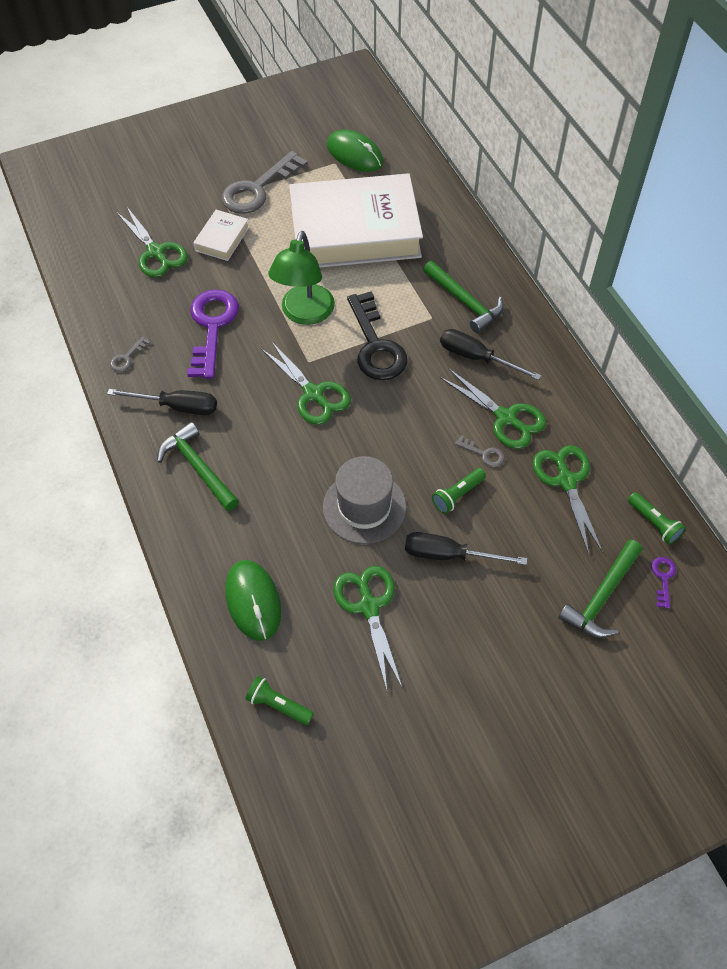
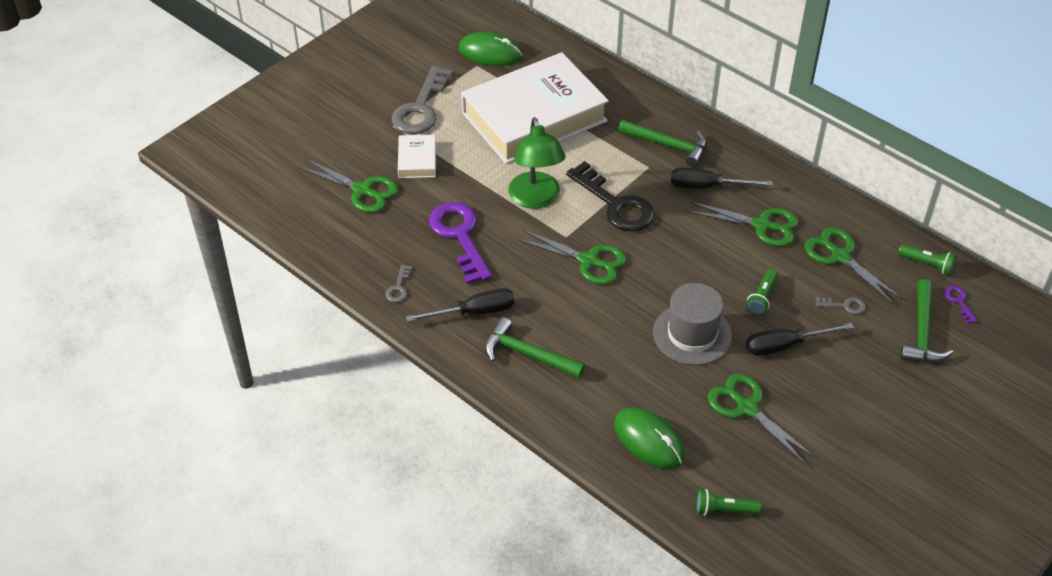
camera: 25 degrees left, 10 degrees down
grey key [455,435,505,467] -> grey key moved to [815,297,866,314]

